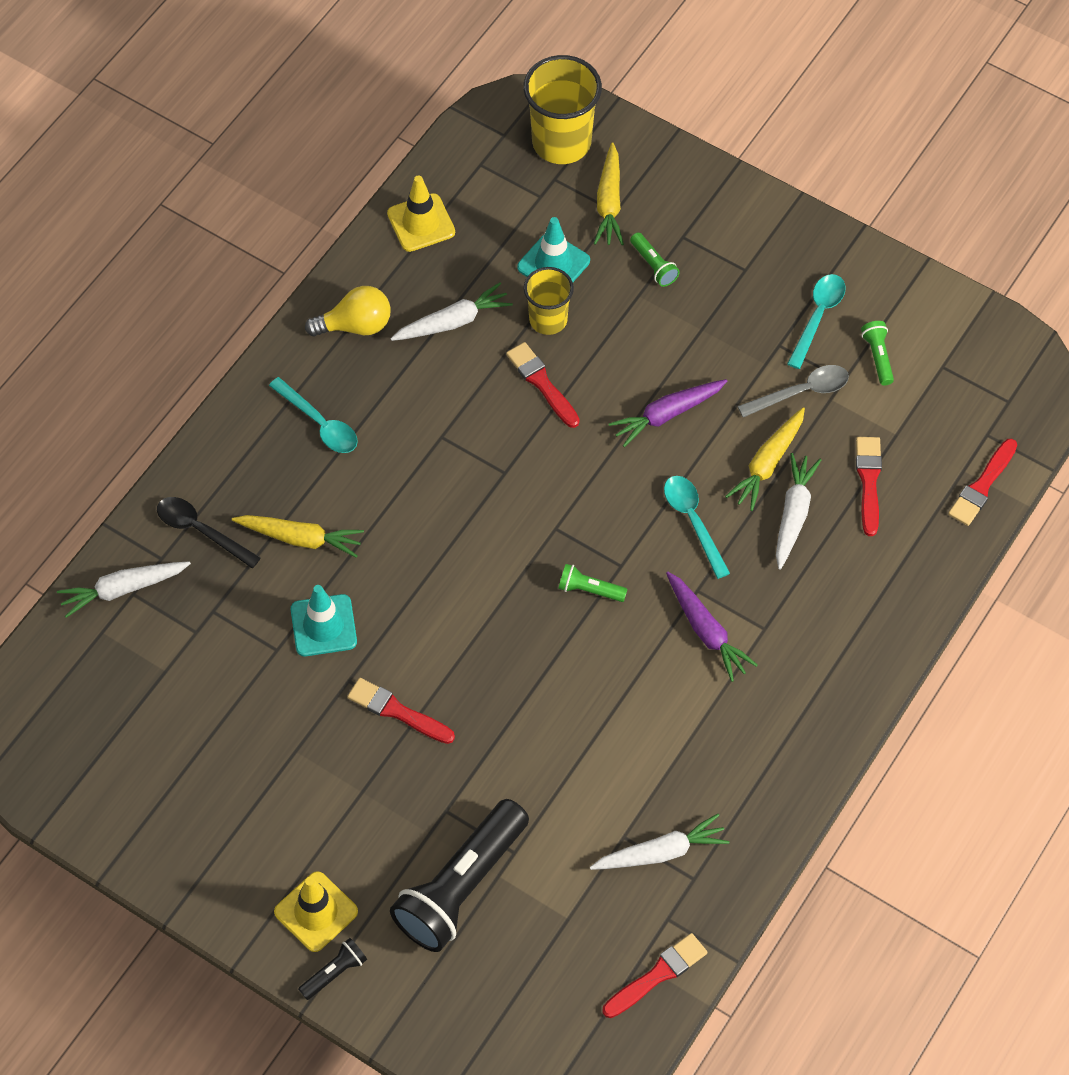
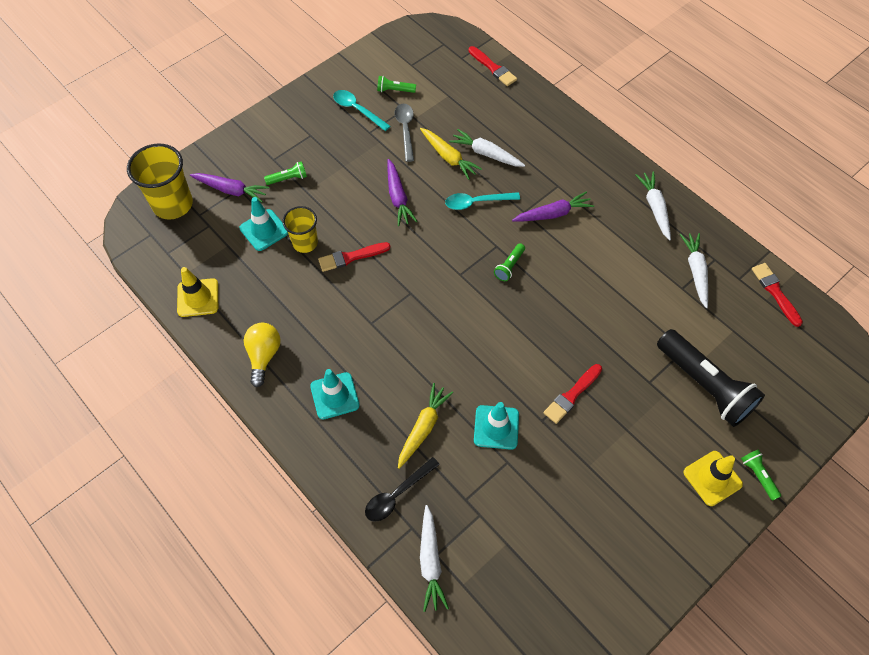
camera: 75 degrees left, 0 degrees up
turquoise spoon [269,377,358,453] -> turquoise traffic cone [310,369,360,419]
black flashlight [298,938,367,1000] -> green flashlight [741,449,781,501]
white carrot [390,282,513,341] -> white carrot moved to [636,171,671,241]
yellow carrot [594,142,624,245] -> purple carrot [190,173,269,202]
red brush [856,437,882,536] -> none

